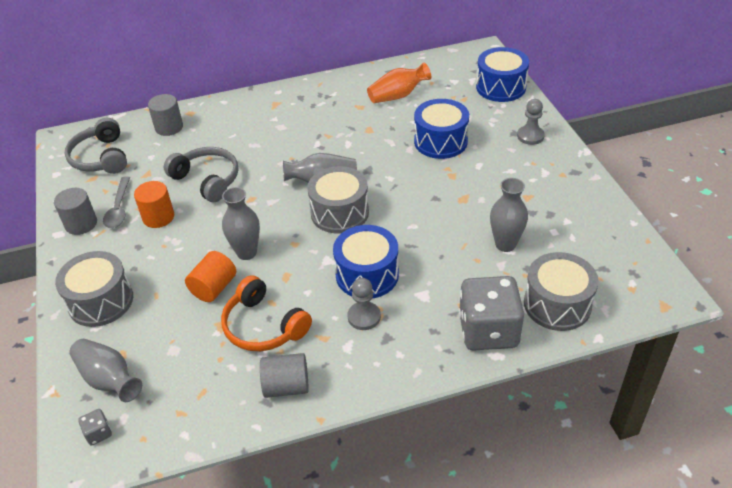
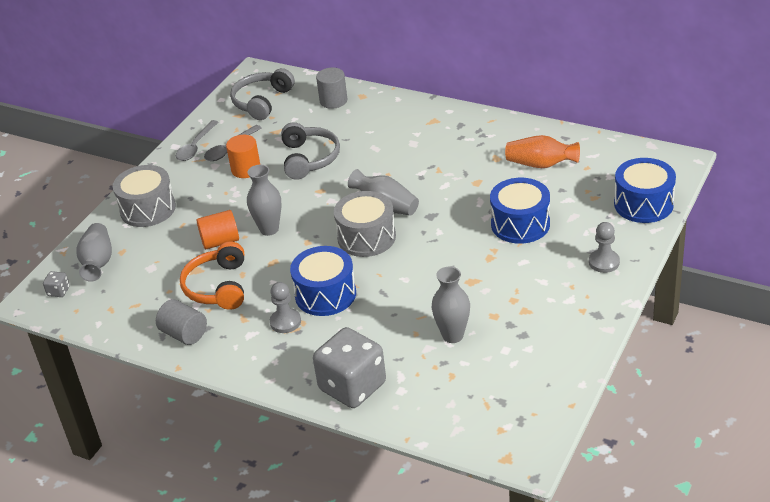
camera: 45 degrees right, 5 degrees down
grey cylinder [54,188,97,235] -> grey spoon [176,120,218,161]
grey drum [524,252,599,331] -> none

